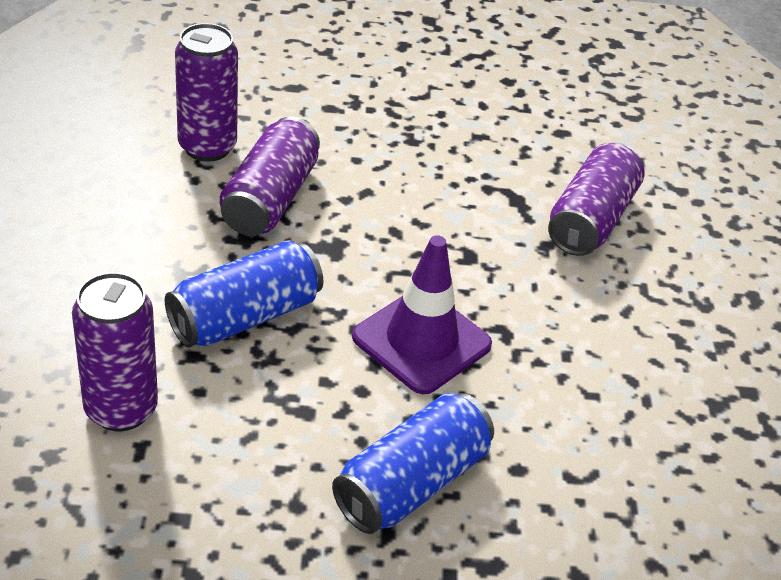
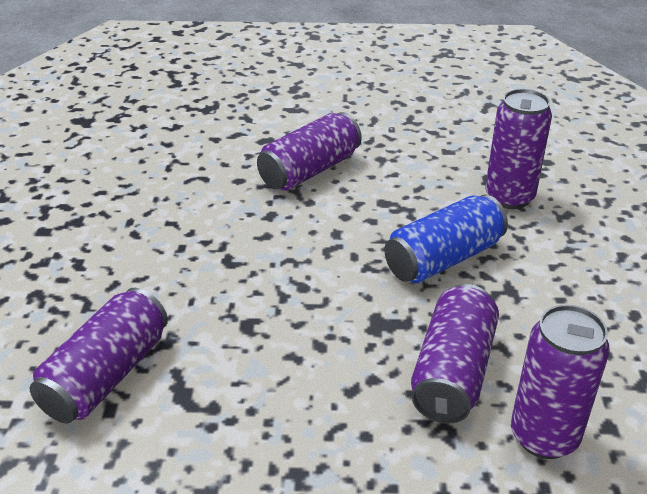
camera: 175 degrees left, 5 degrees down
blue can [332,393,494,534] -> purple can [257,112,362,191]
purple traffic cone [352,235,492,394] -> none

